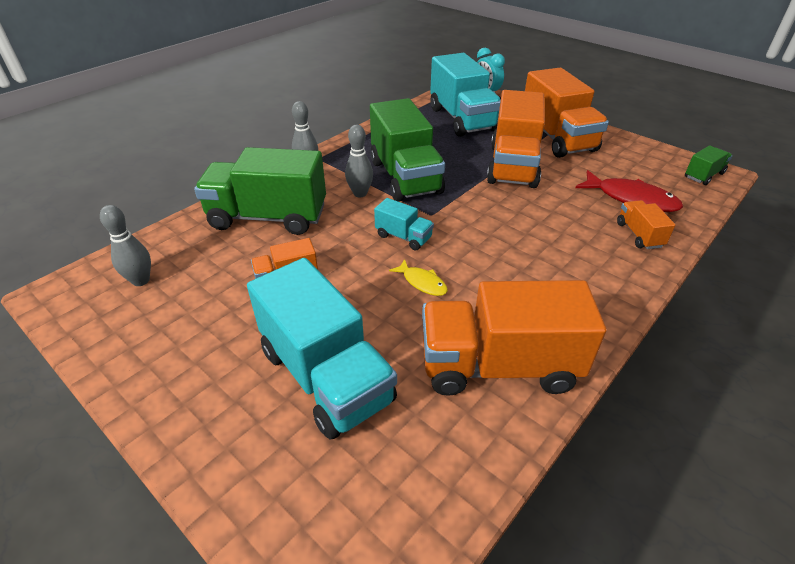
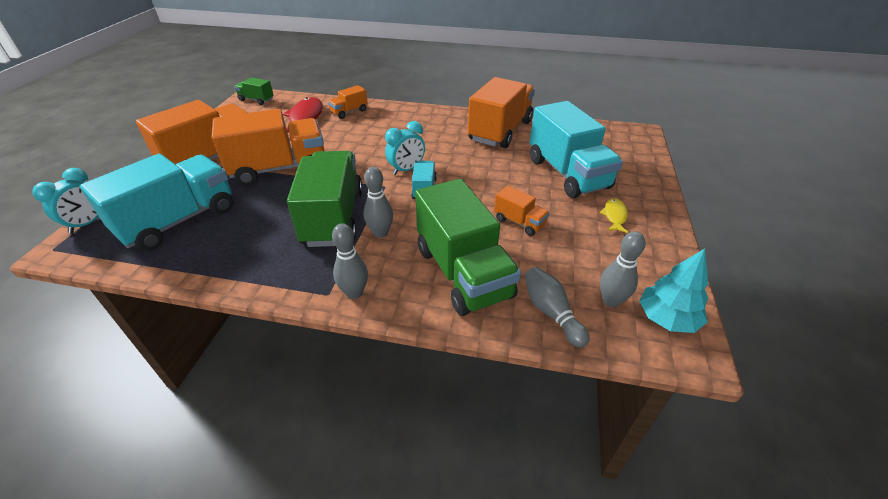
camera: 120 degrees left, 0 degrees up
turquoise truck [247,258,397,440] -> turquoise truck turned 135 degrees clockwise [530,101,623,198]
green truck [370,98,445,202] -> green truck turned 45 degrees counterclockwise [287,151,363,247]
yellow fish [389,259,448,296] -> yellow fish moved to [600,198,629,233]
orange truck [422,280,606,396] -> orange truck turned 120 degrees counterclockwise [468,77,535,148]
none -> turquoise clock [385,121,425,175]
none -> grey bowling pin [525,267,590,348]
none -> turquoise tree [639,249,708,333]

